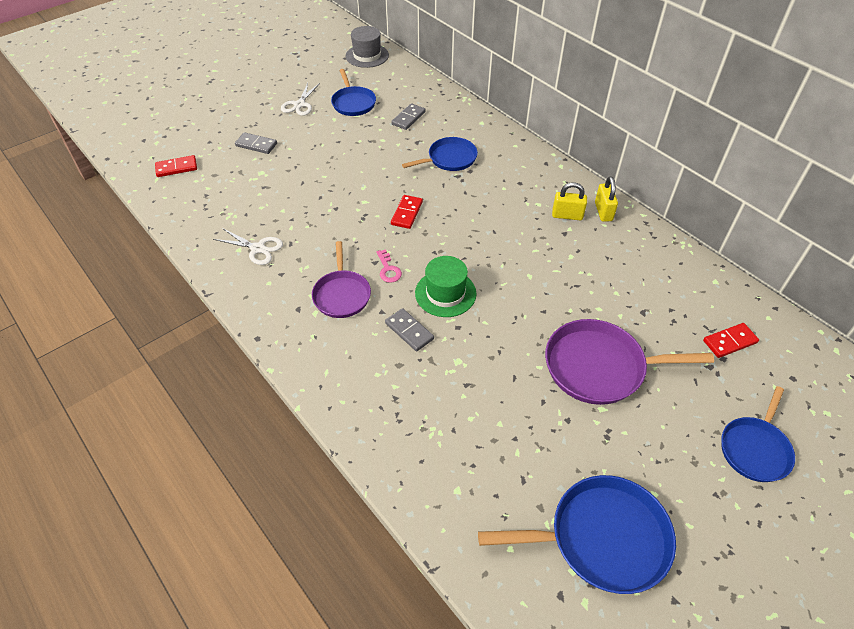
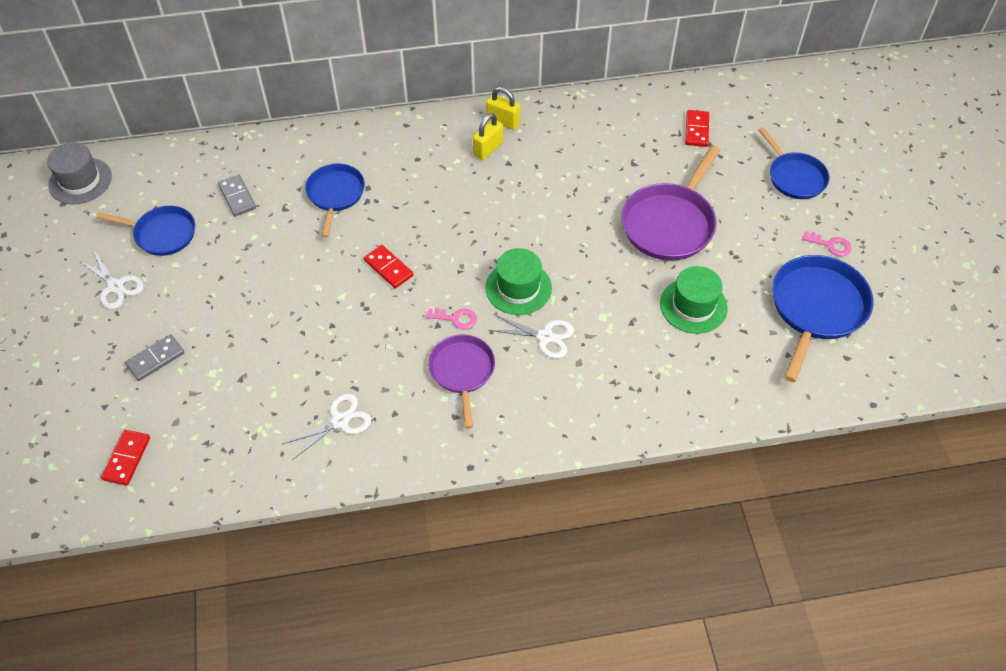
camera: 60 degrees left, 5 degrees up
purple pan [312,241,371,318] -> purple pan turned 120 degrees counterclockwise [428,334,495,429]
grey domino [385,308,434,351] -> white scissors [488,314,574,358]
none -> green hat [660,266,728,334]
none -> pink key [802,231,851,256]

